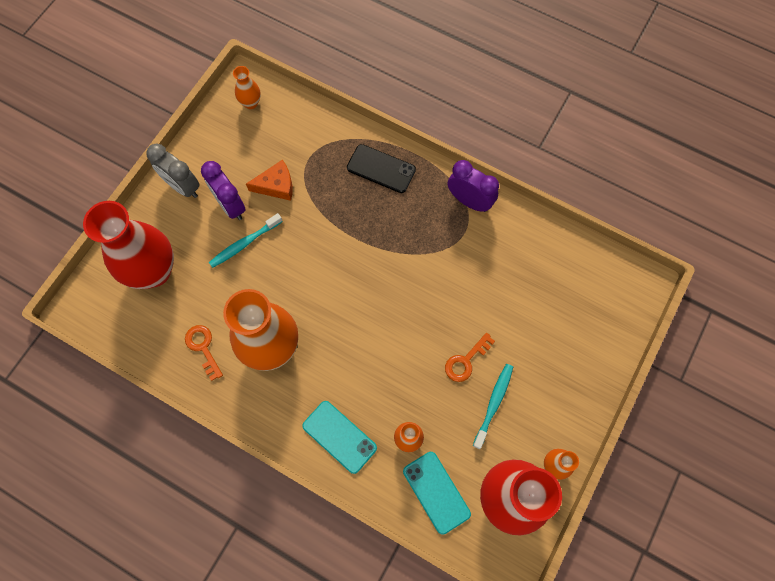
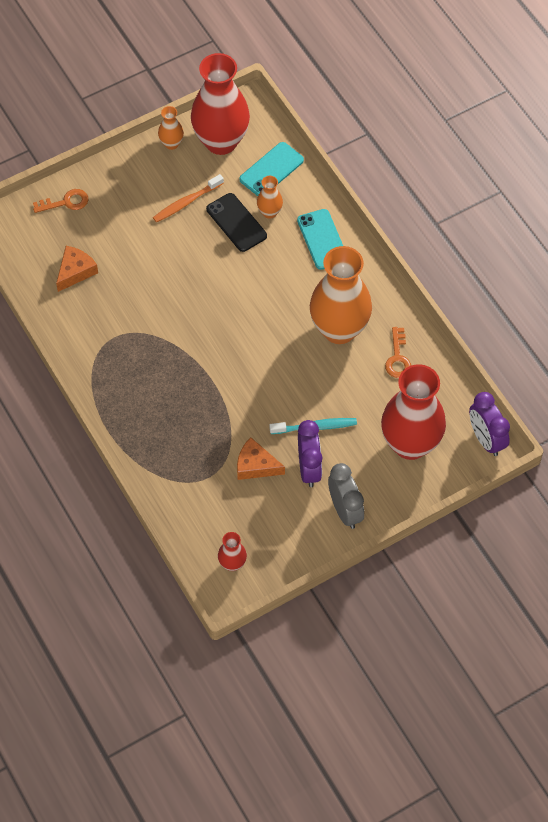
camera: 150 degrees left, 10 degrees down
orange vase [233,66,261,109] -> red vase [218,532,247,571]
black phone [347,144,416,193] -> black phone moved to [206,193,267,252]
turquoise phone [403,452,471,535] -> turquoise phone turned 45 degrees clockwise [239,142,304,196]
orange key [445,333,495,382] -> orange key moved to [33,189,89,213]
purple clock [448,160,499,212] -> purple clock moved to [469,392,510,456]
turquoise toothbrush [473,364,513,449] -> orange toothbrush [153,174,224,222]
none -> orange cheese [56,246,98,292]

